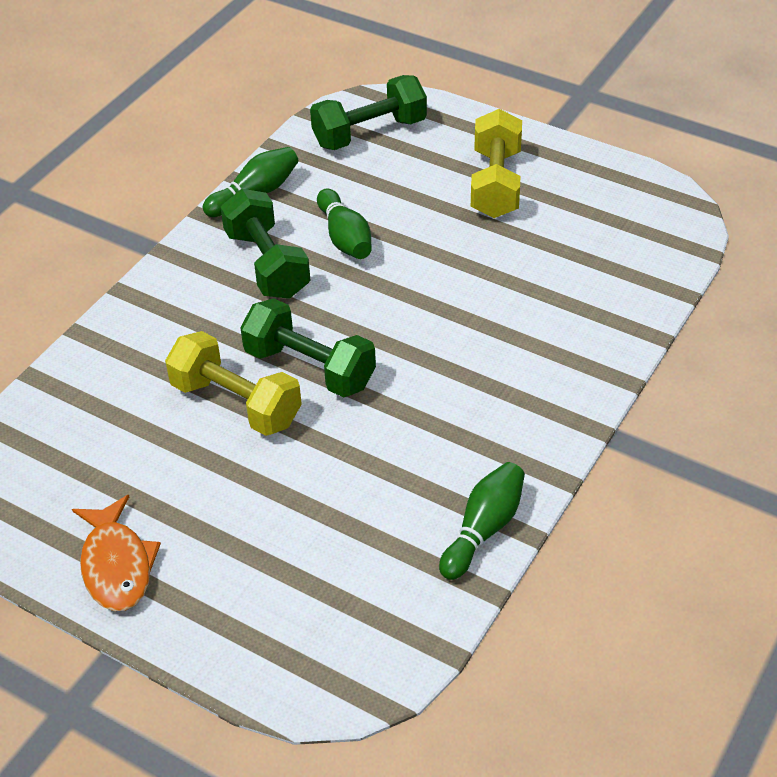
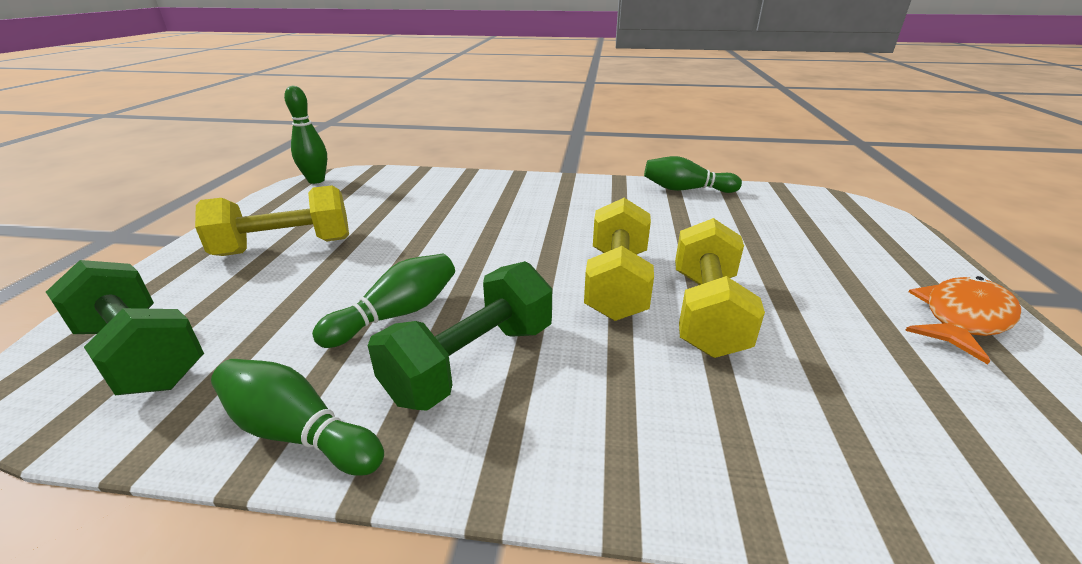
camera: 115 degrees left, 15 degrees down
green dumbbell [240,298,376,397] -> yellow dumbbell [584,198,654,321]
none -> green bowling pin [284,85,327,184]

